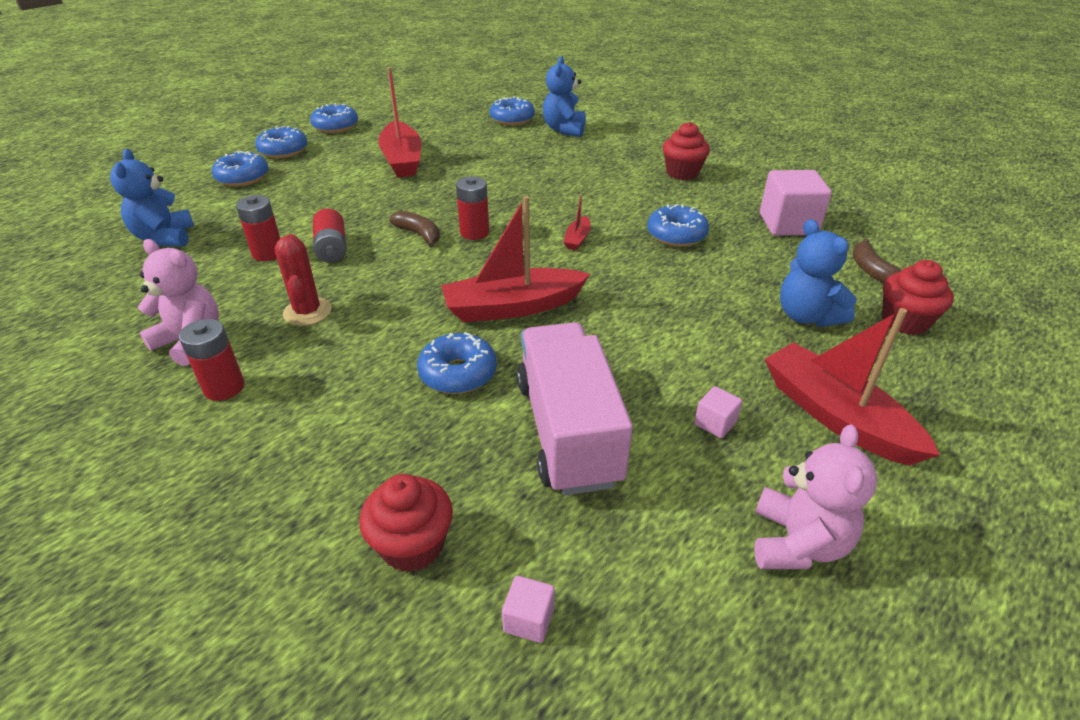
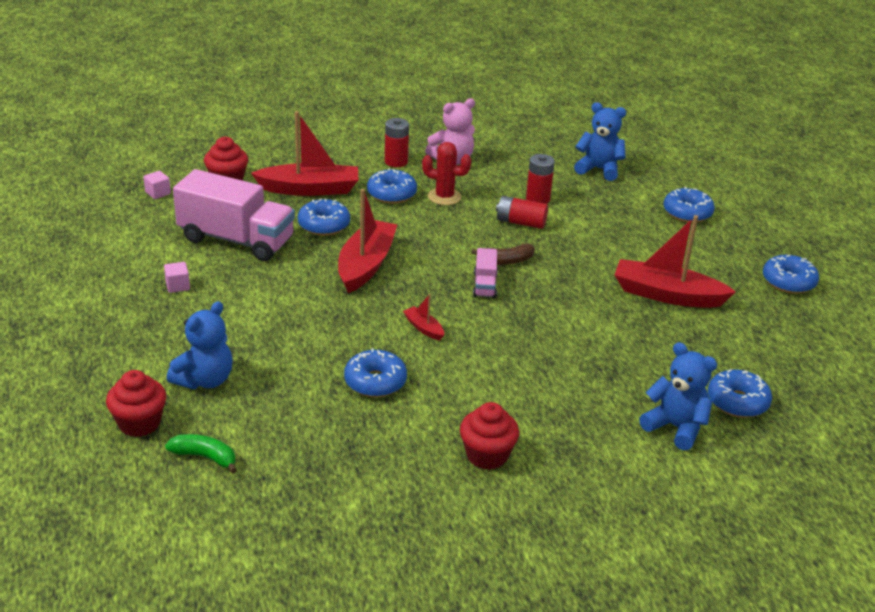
camera: 120 degrees right, 5 degrees down
blue donut [255,126,307,158] -> blue donut moved to [367,168,417,204]
red battery [456,176,489,240] -> pink truck [473,248,498,298]
pink teddy bear [754,424,877,569] -> none
pink cube [760,170,832,236] -> none
red boat [765,308,940,466] -> red boat moved to [251,111,358,196]
blue teddy bear [780,219,857,327] -> blue teddy bear turned 120 degrees clockwise [167,301,232,390]
brown banana [852,238,901,284] -> green banana [165,434,237,474]

